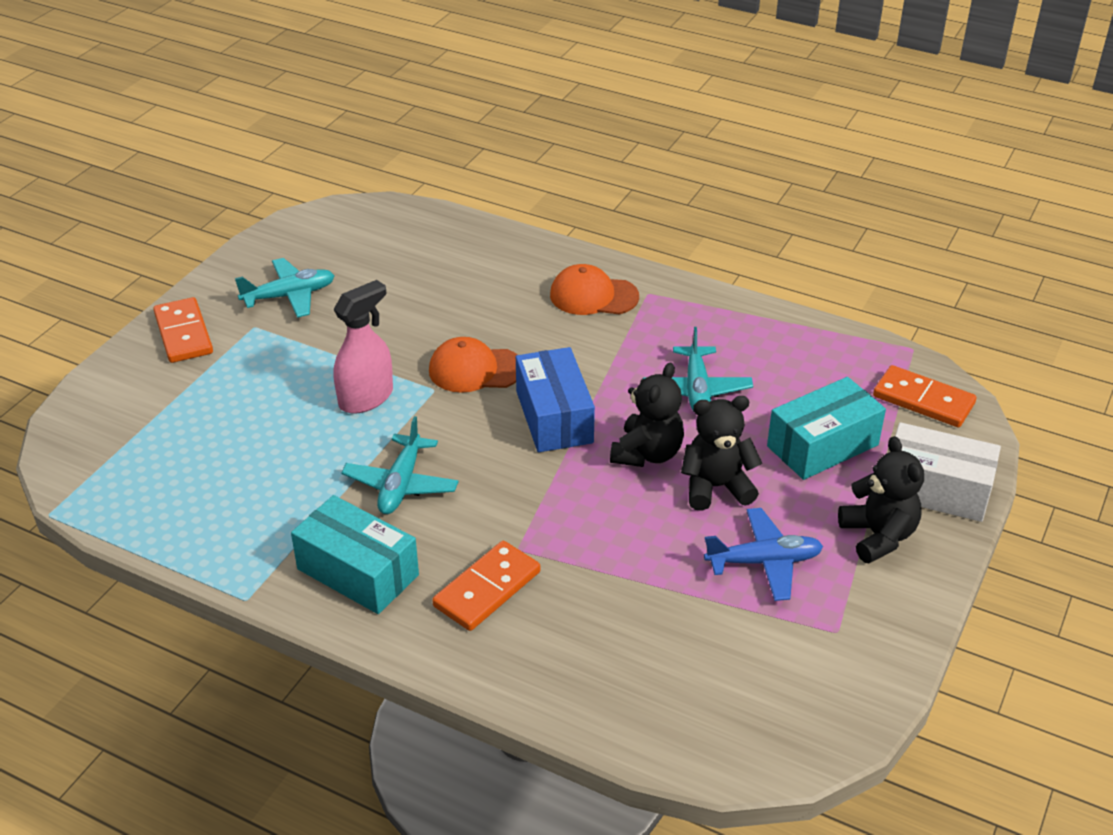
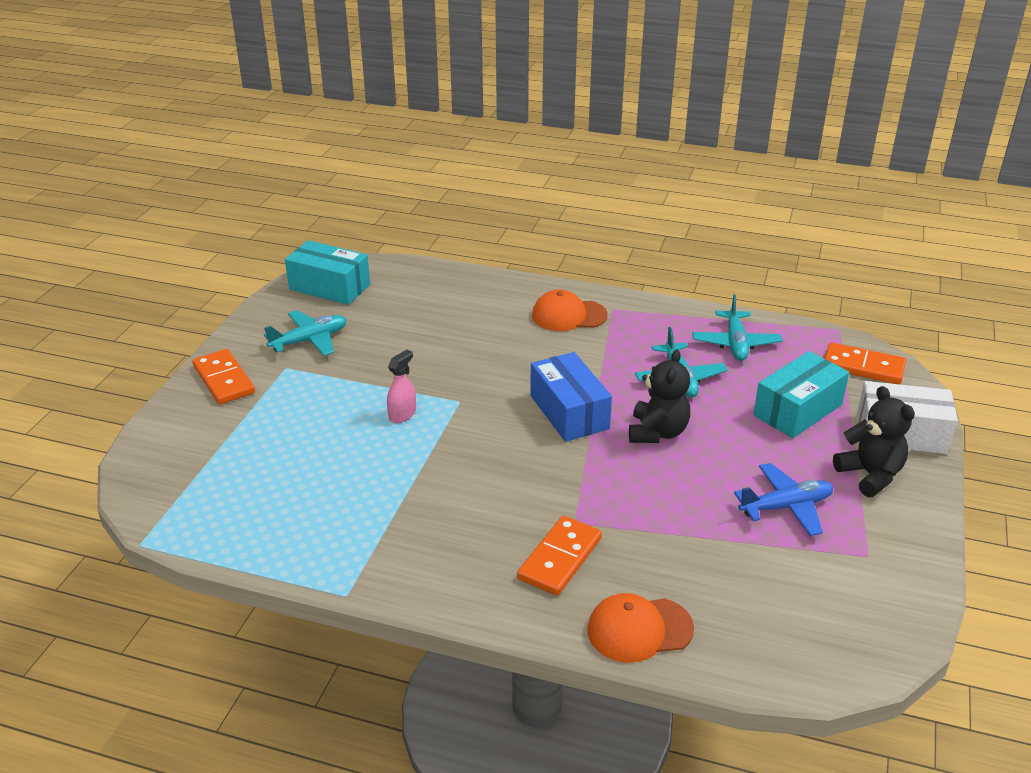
camera: 10 degrees left, 5 degrees down
turquoise box [291,495,419,614] -> turquoise box moved to [285,240,370,305]
pink spray bottle [333,280,393,414] -> pink spray bottle [387,350,416,423], size x0.62
turquoise plane [341,416,459,514] -> turquoise plane moved to [692,294,783,361]
orange cap [429,337,517,393] -> orange cap moved to [587,593,694,663]
black teddy bear [681,396,762,511] -> none

